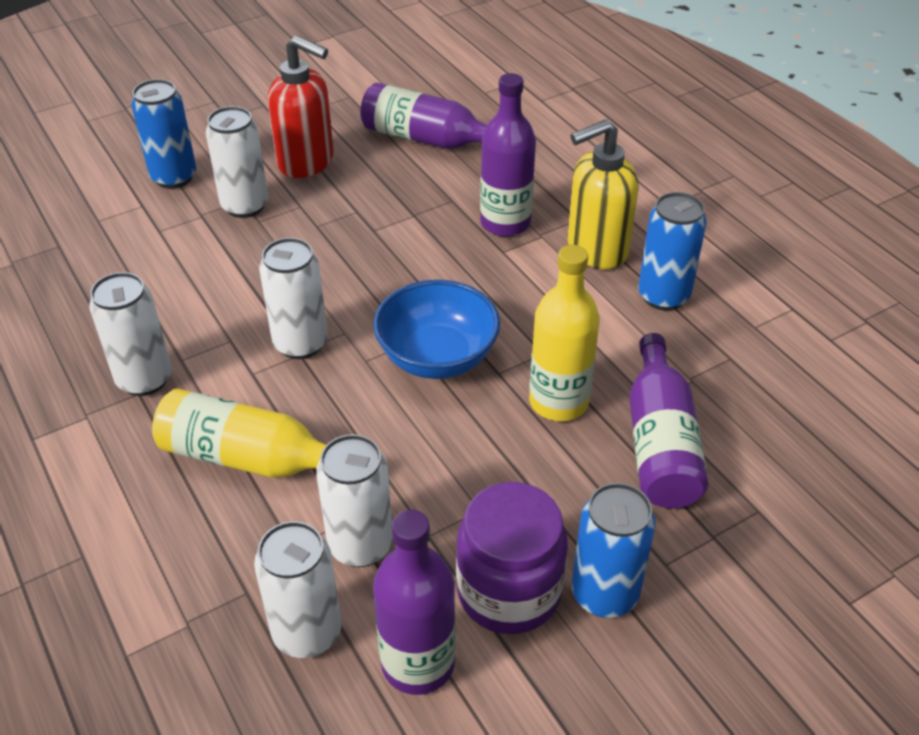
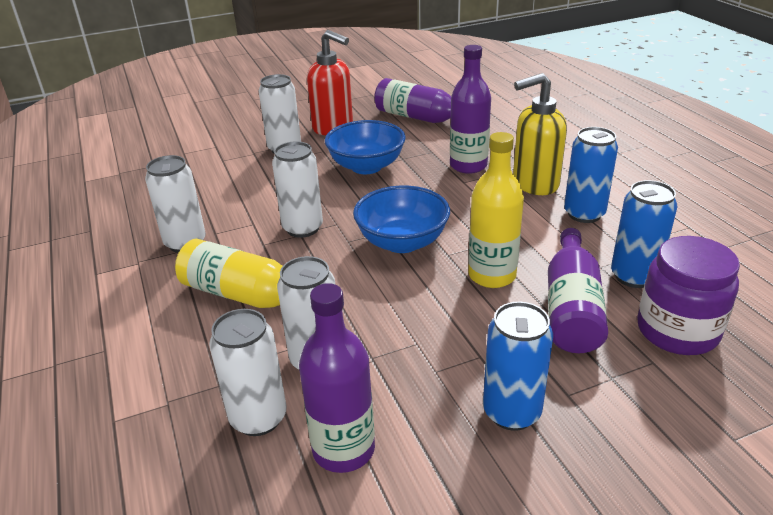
camera: 10 degrees right, 10 degrees down
blue can [131,79,196,189] -> blue can moved to [611,180,677,288]
purple jar [456,482,568,634] -> purple jar moved to [637,236,740,355]
none -> blue bowl [325,120,406,174]

